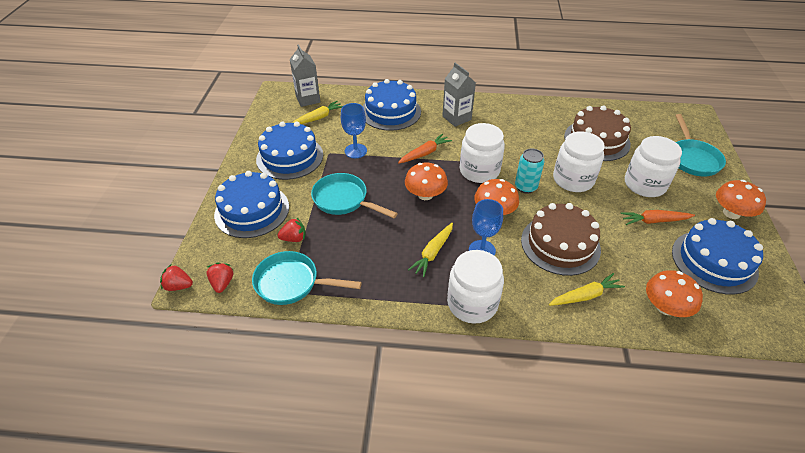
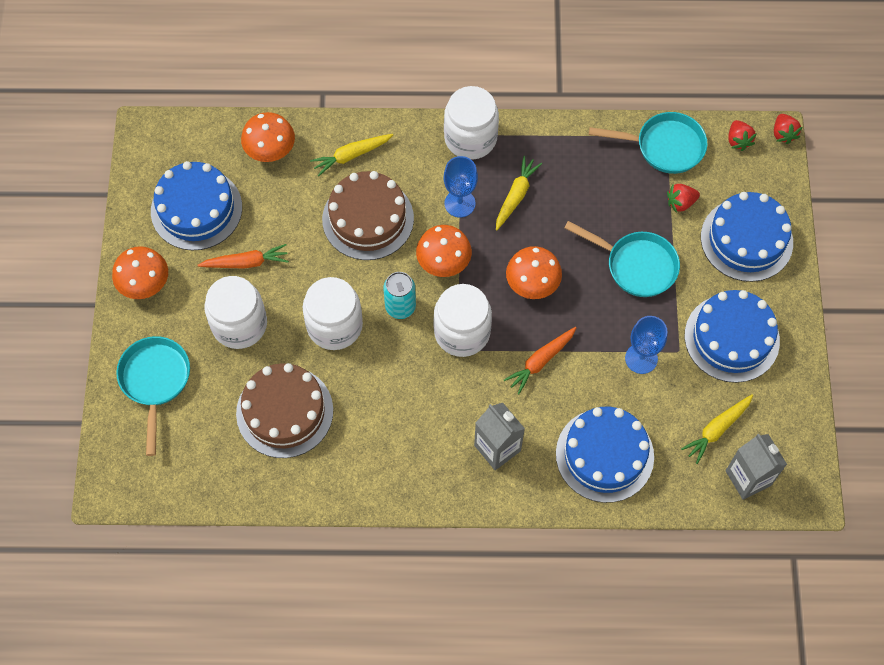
camera: 175 degrees right, 20 degrees up
red strawberry [160,264,193,291] -> red strawberry turned 75 degrees clockwise [774,114,802,144]

